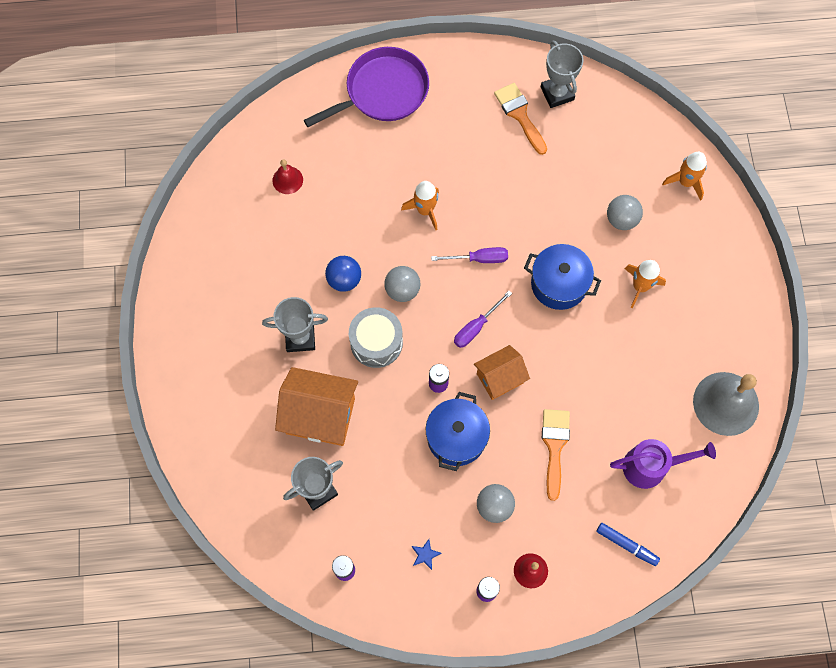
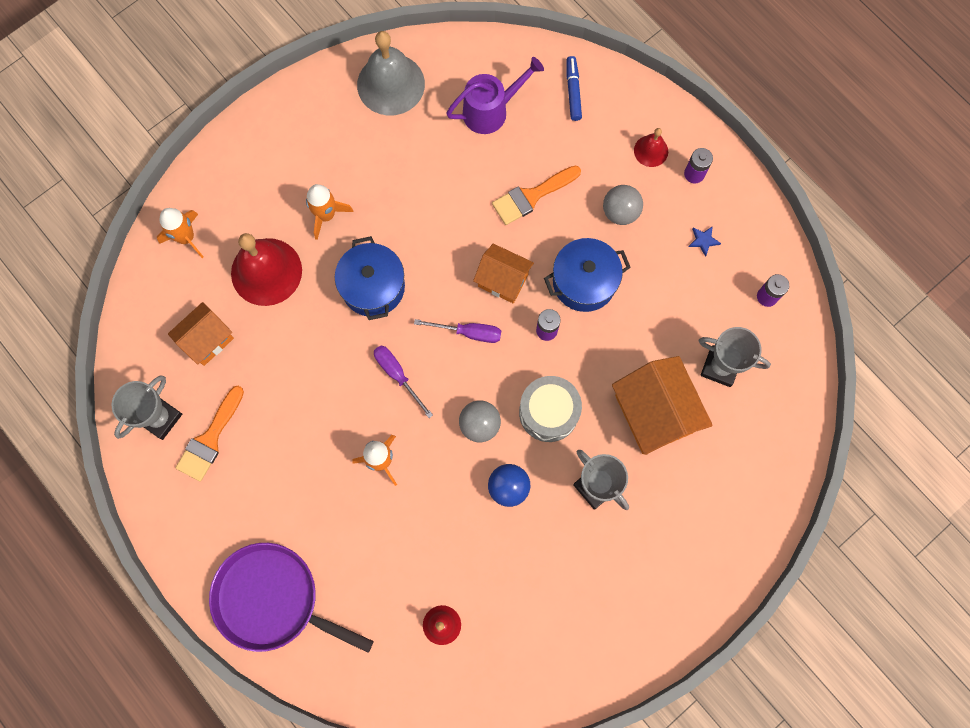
camera: 125 degrees left, 5 degrees up
grey ball [607,195,643,230] -> red bell [231,233,302,306]
purple watering can [610,439,716,489] -> purple watering can turned 105 degrees clockwise [446,57,544,134]
none -> orange house [168,302,234,366]

